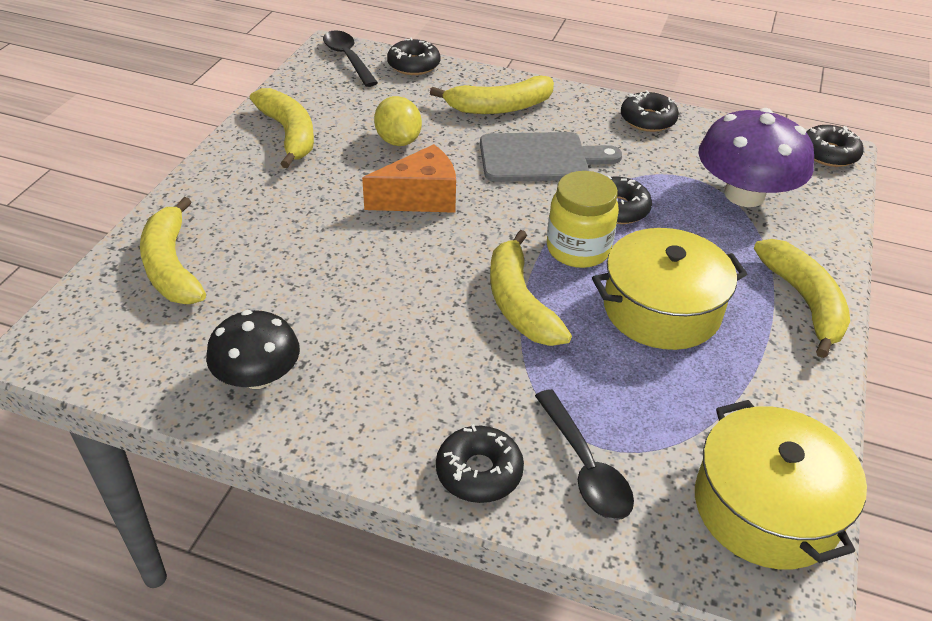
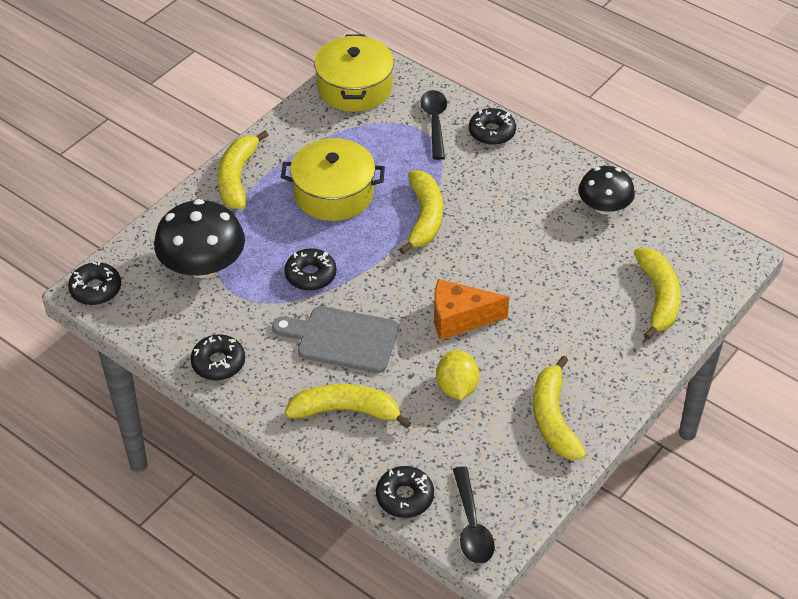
camera: 160 degrees left, 5 degrees up
yellow jar [547,171,619,268] -> none
purple mushroom [698,108,814,207] -> black mushroom [154,199,245,278]

